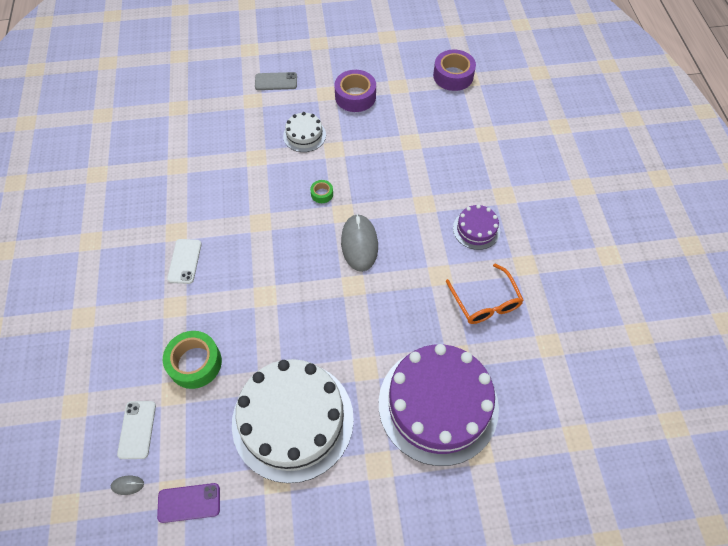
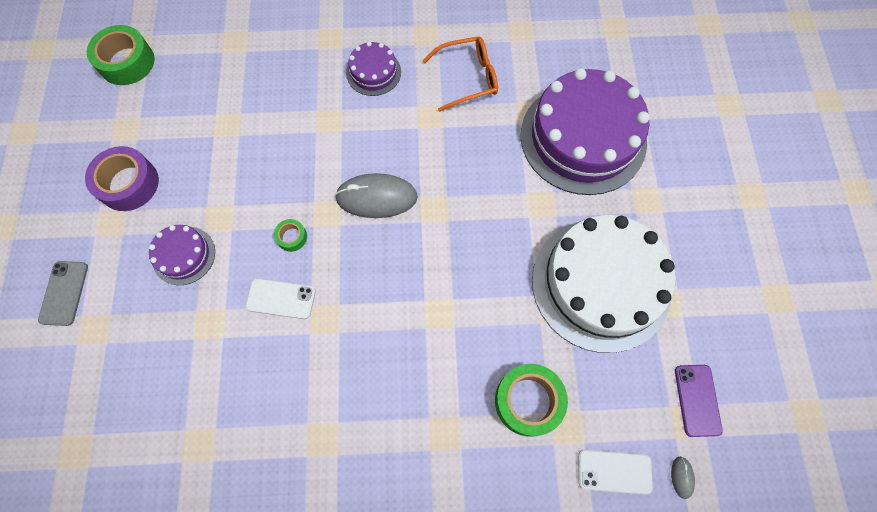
camera: 85 degrees left, 10 degrees up
white phone [167,239,202,284] -> white phone moved to [245,278,316,319]
white cake [283,112,326,152] -> purple cake [149,225,215,285]
purple tape [433,49,476,91] -> green tape [87,25,155,85]

